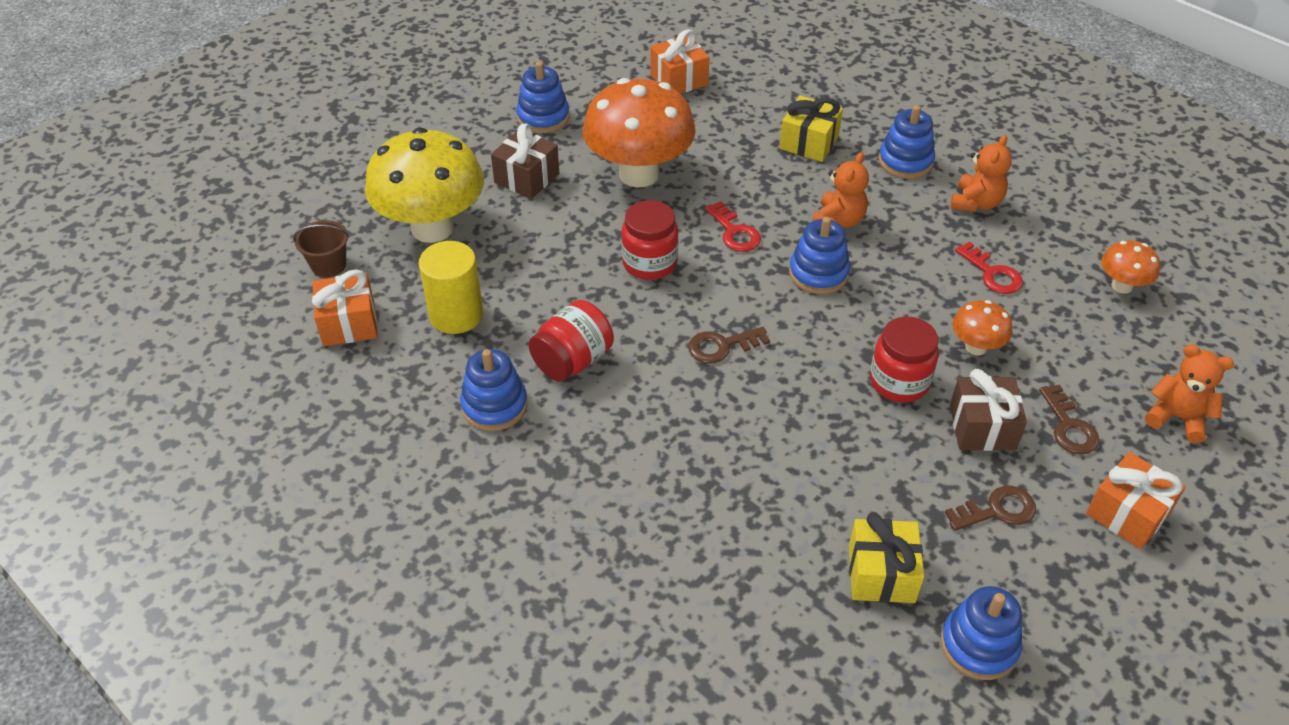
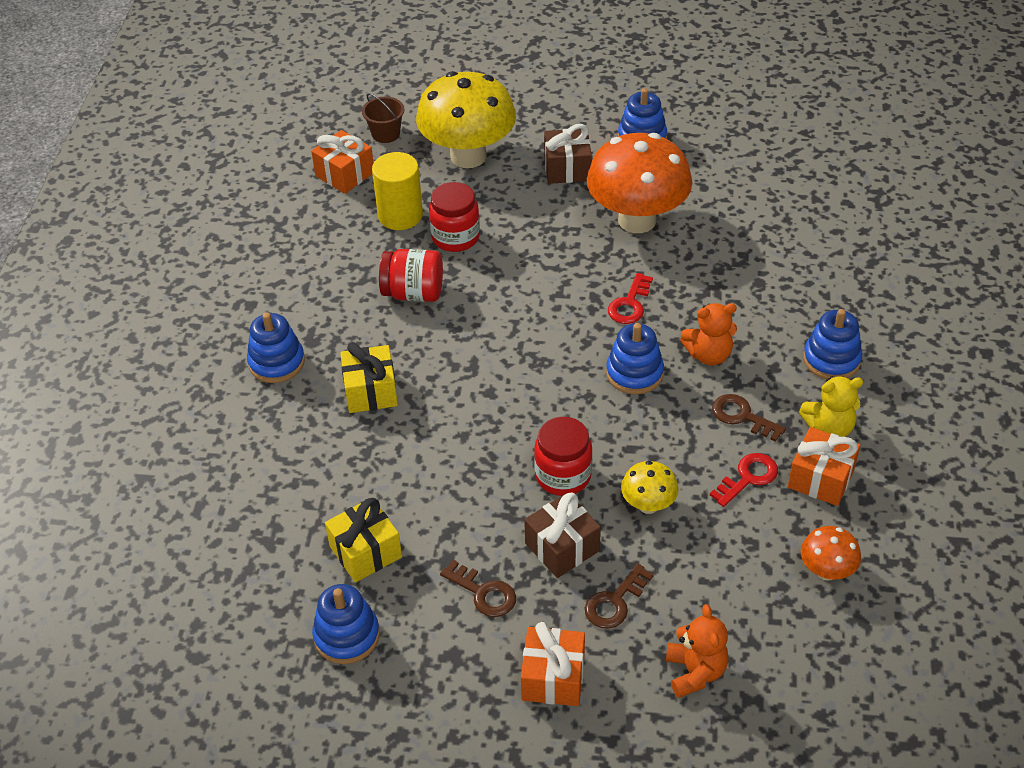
camera: 55 degrees right, 0 degrees up
blue stacking toy [460,349,527,431] -> blue stacking toy moved to [247,312,305,383]
red jar [621,200,679,280] -> red jar moved to [429,182,480,252]
orange gift [650,29,710,94] -> orange gift moved to [788,427,860,506]
brown key [688,327,770,363] -> brown key moved to [712,394,786,442]
yellow gift [779,96,843,162] -> yellow gift moved to [340,342,398,413]
orange teddy bear [950,135,1012,212] -> yellow teddy bear [799,376,863,437]
orange mushroom [953,300,1012,355] -> yellow mushroom [621,461,679,514]
red key [955,242,1023,294] -> red key turned 150 degrees counterclockwise [710,453,778,507]

